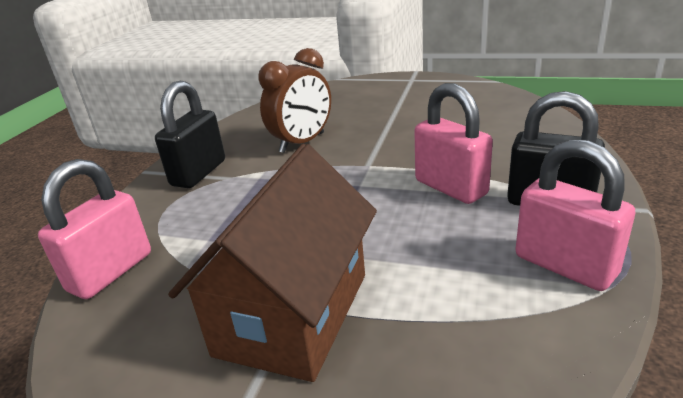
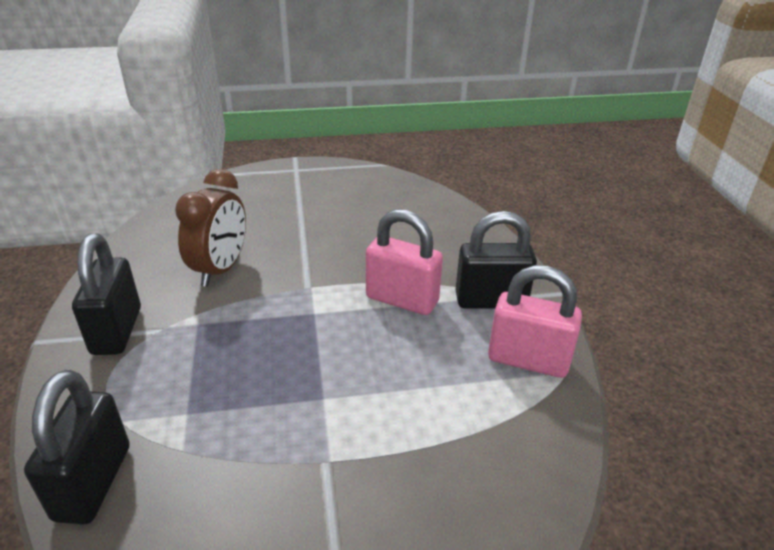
camera: 30 degrees left, 5 degrees up
pink padlock [38,159,151,299] -> black padlock [24,370,130,525]
brown house [168,144,377,382] -> none

